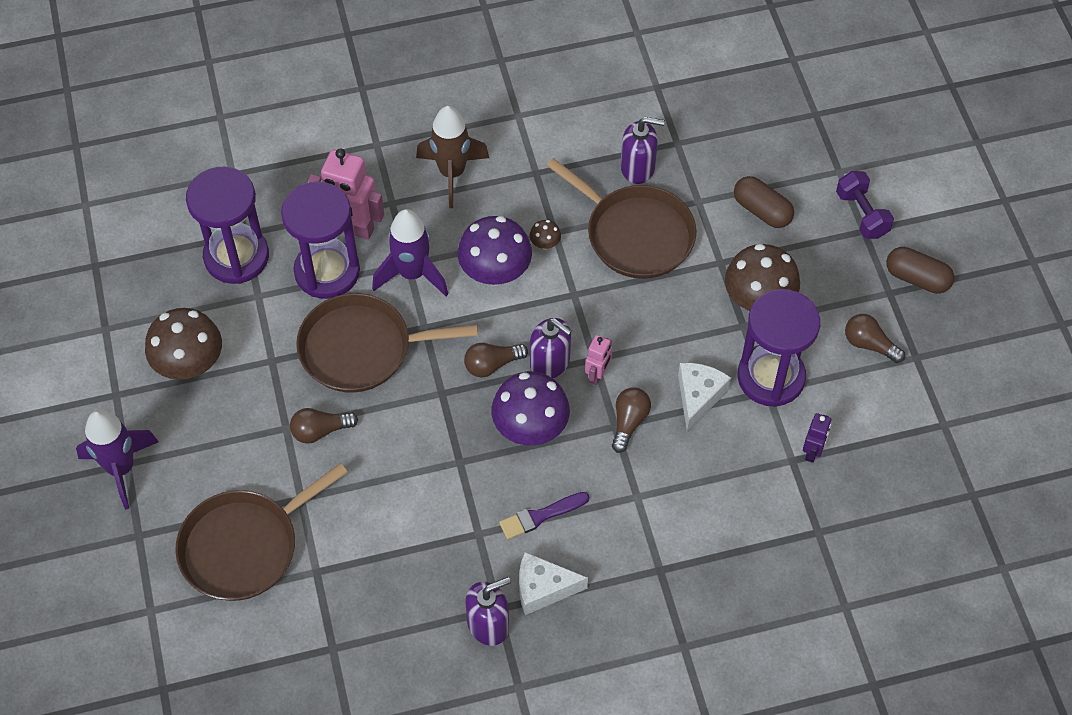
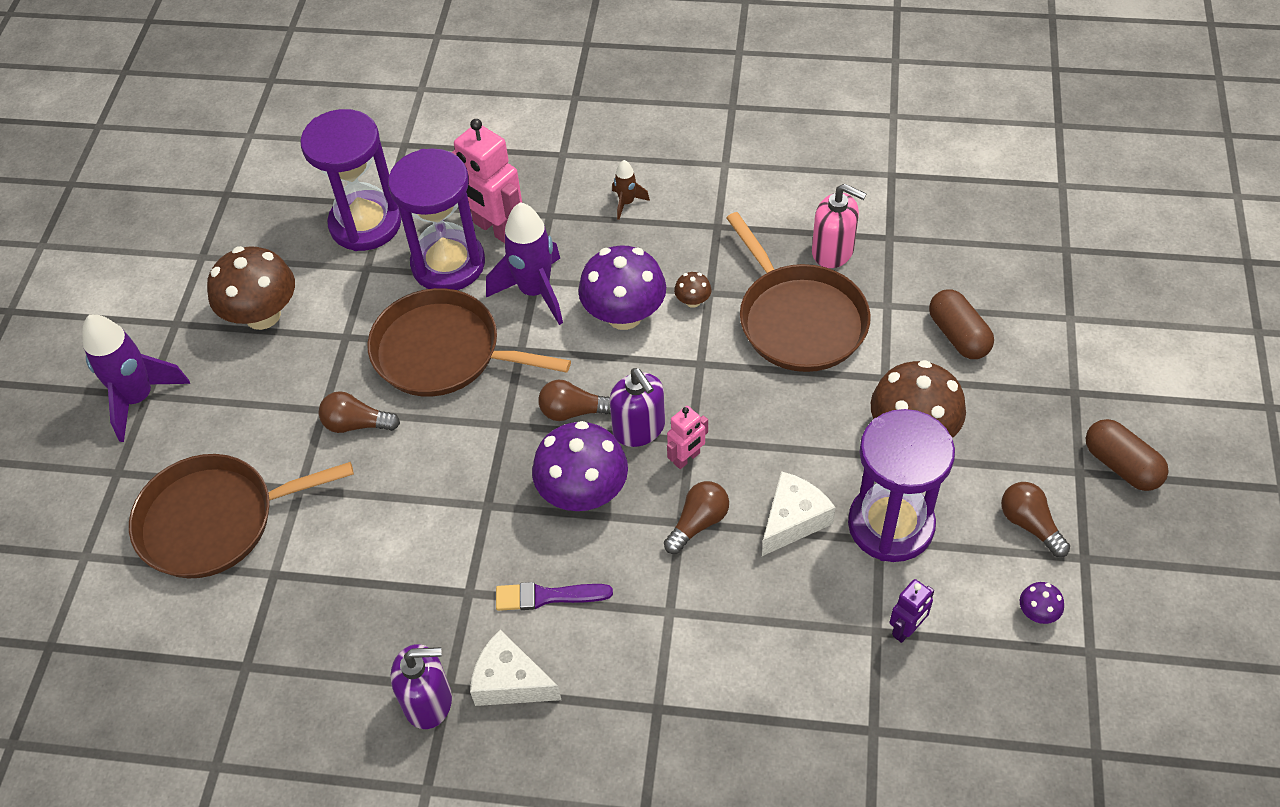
camera: 25 degrees right, 5 degrees down
brown rocket [416,106,489,208] -> brown rocket [612,160,650,220], size x0.49
purple soap dispenser [621,117,665,184] -> pink soap dispenser [812,184,867,268]
purple dumbbell [836,171,894,239] -> none
none -> purple mushroom [1020,582,1064,624]

